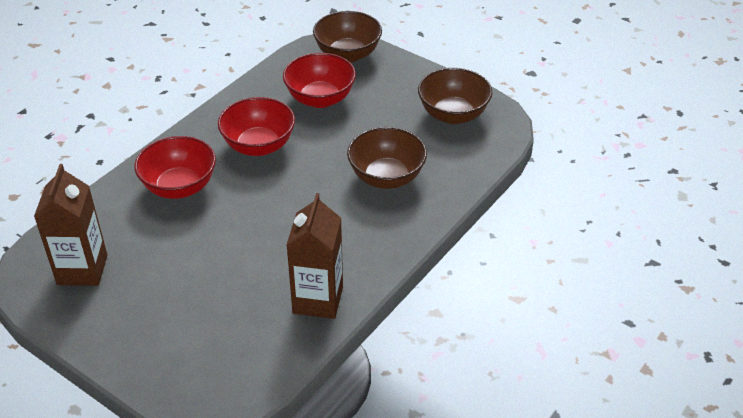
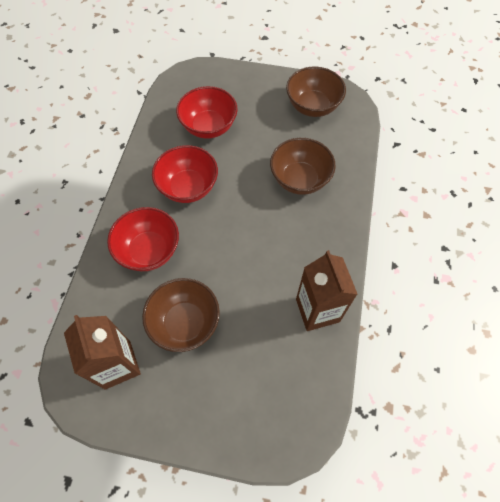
camera: 25 degrees left, 20 degrees up
brown bowl [313,11,382,63] -> brown bowl moved to [142,278,220,352]

